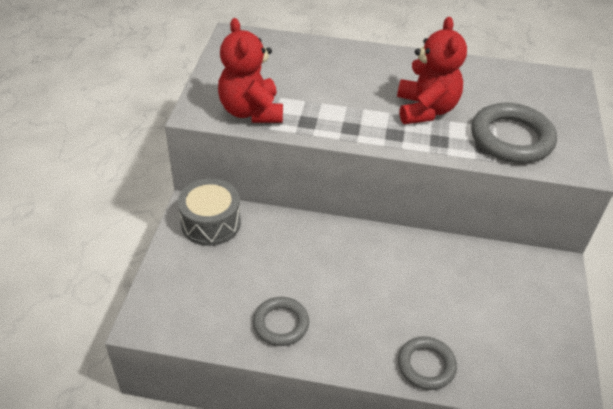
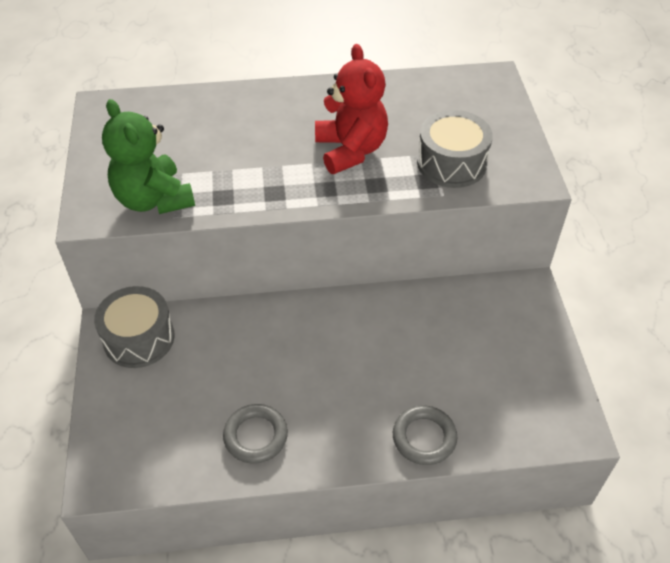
camera: 15 degrees left, 5 degrees up
red teddy bear [218,18,283,123] -> green teddy bear [102,99,195,214]
grey ring [471,103,557,163] -> grey drum [417,110,493,188]

